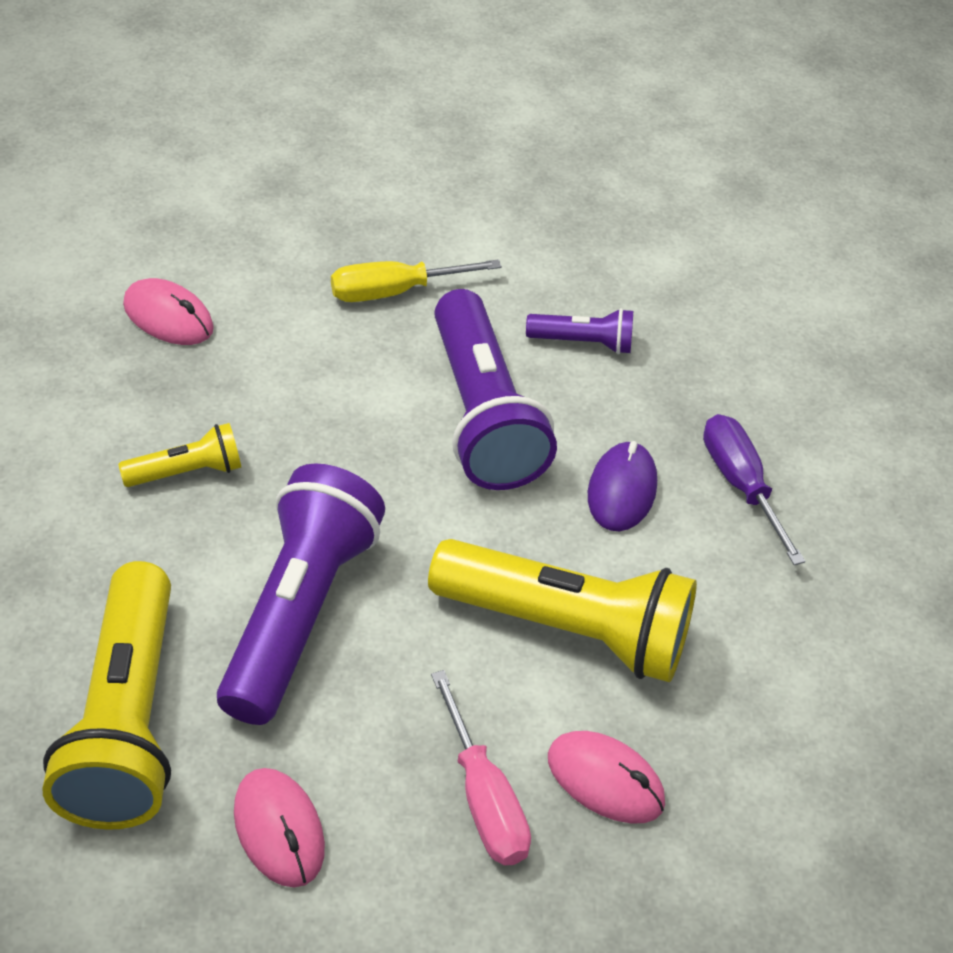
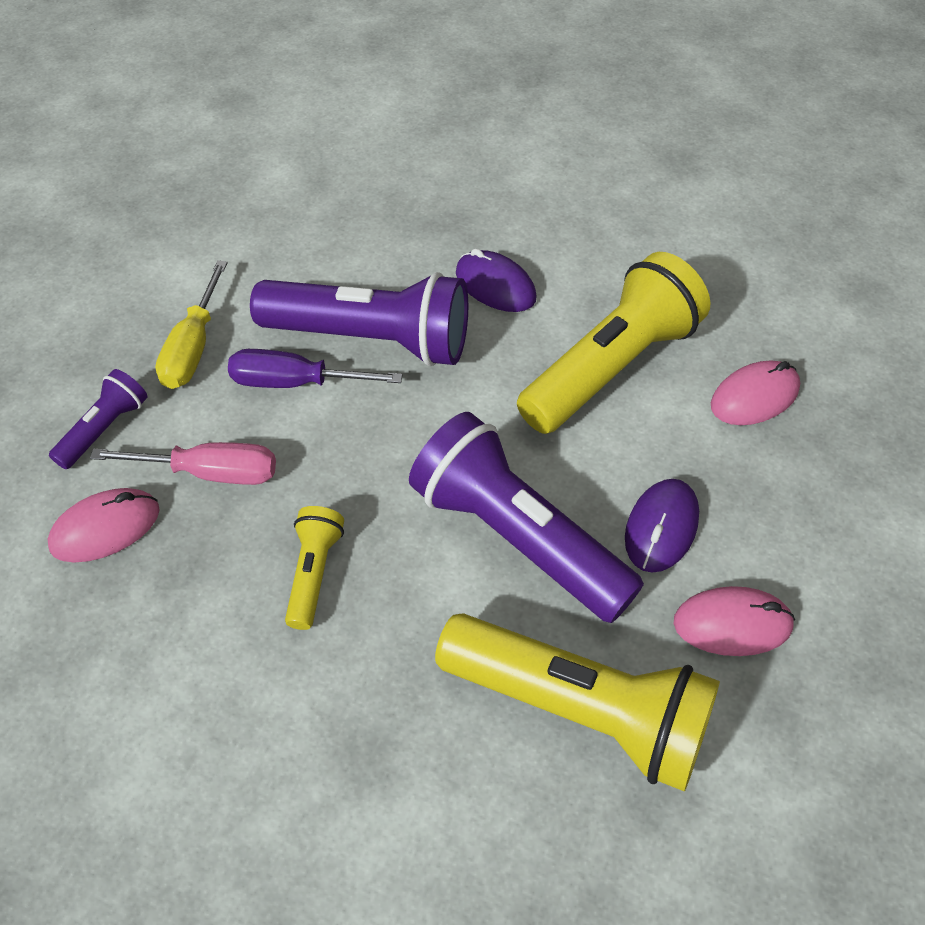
camera: 60 degrees left, 5 degrees up
pink screwdriver [431,670,531,865] -> pink screwdriver moved to [90,442,276,485]
purple flashlight [526,308,633,354] -> purple flashlight moved to [49,369,148,469]
purple screwdriver [703,414,806,565] -> purple screwdriver moved to [228,349,402,388]
none -> purple mouse [625,479,699,573]

